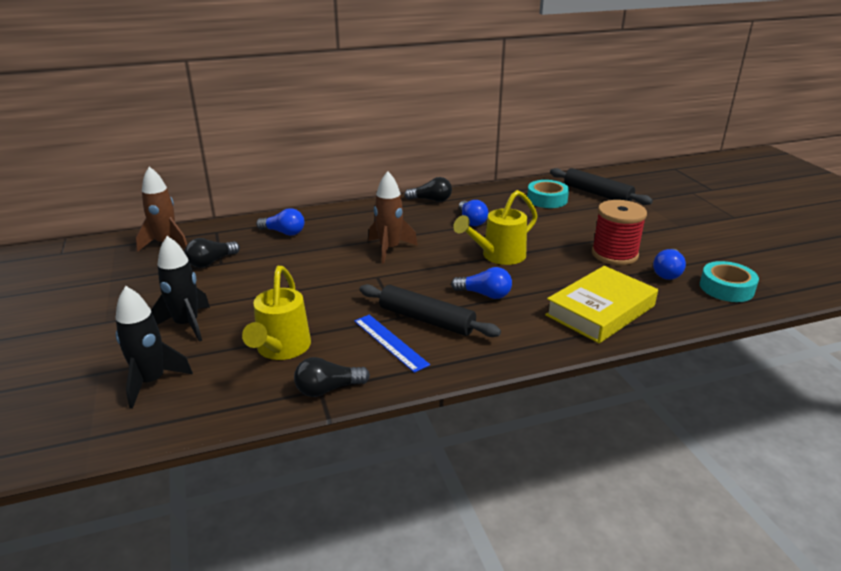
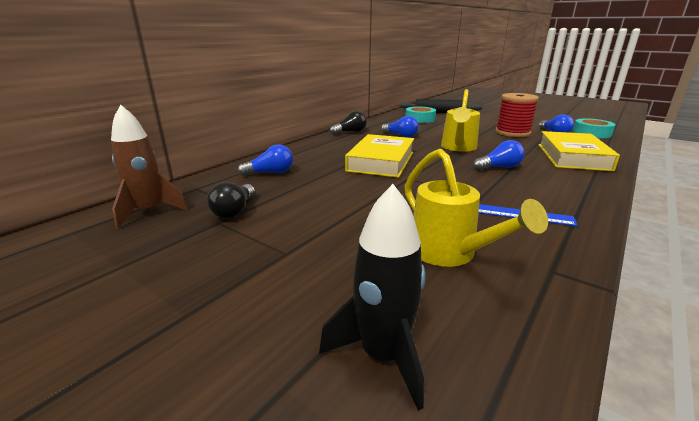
camera: 35 degrees left, 5 degrees down
black rocket [151,236,210,342] -> none
black light bulb [294,357,370,397] -> none
black rolling pin [359,284,501,337] -> none
brown rocket [369,171,418,263] -> yellow book [345,134,414,178]

